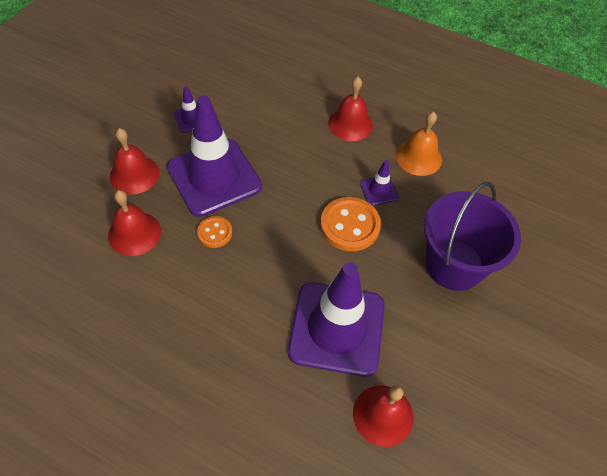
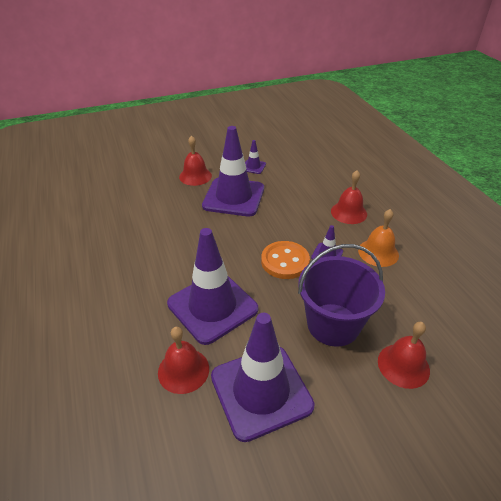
camera: 45 degrees right, 15 degrees down
red bell [108,190,161,256] -> red bell moved to [378,322,430,389]
orange button [197,216,232,248] -> none
none -> purple traffic cone [211,313,315,442]

